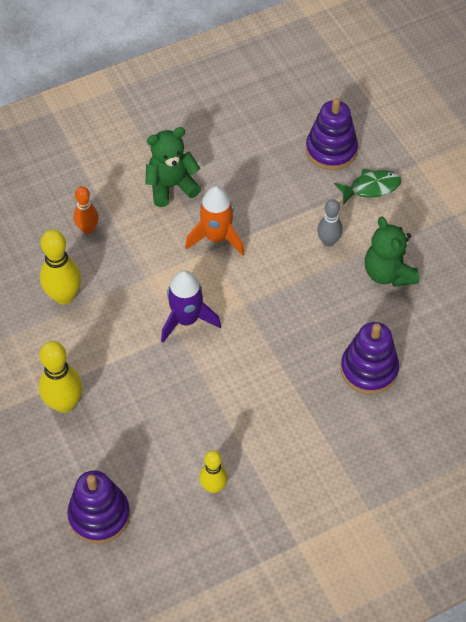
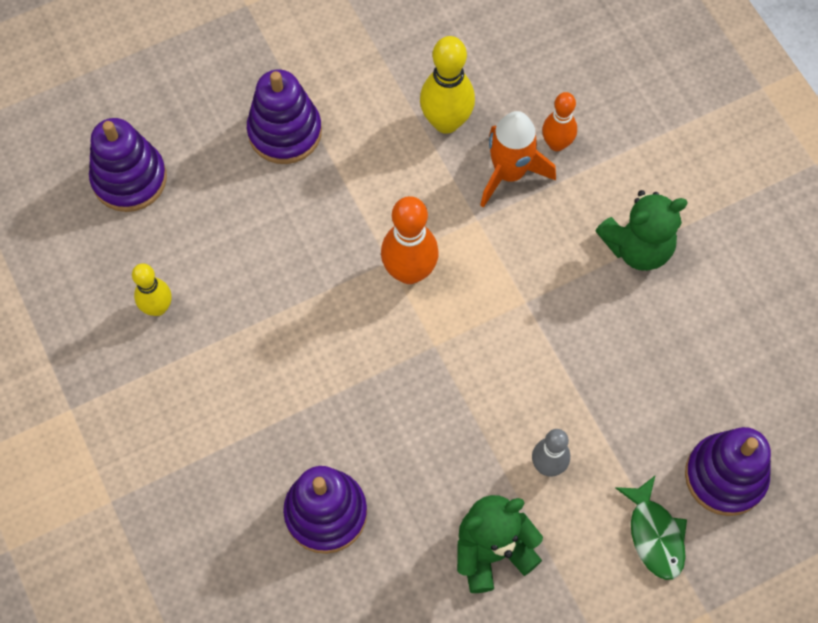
camera: 90 degrees right, 10 degrees up
yellow bowling pin [39,341,82,413] -> purple stacking toy [247,70,322,164]
green teddy bear [146,127,201,207] -> green teddy bear turned 90 degrees clockwise [595,190,688,271]
purple rocket [161,270,221,342] -> orange bowling pin [381,196,439,284]
orange rocket [185,186,244,256] -> orange rocket moved to [480,111,556,208]

